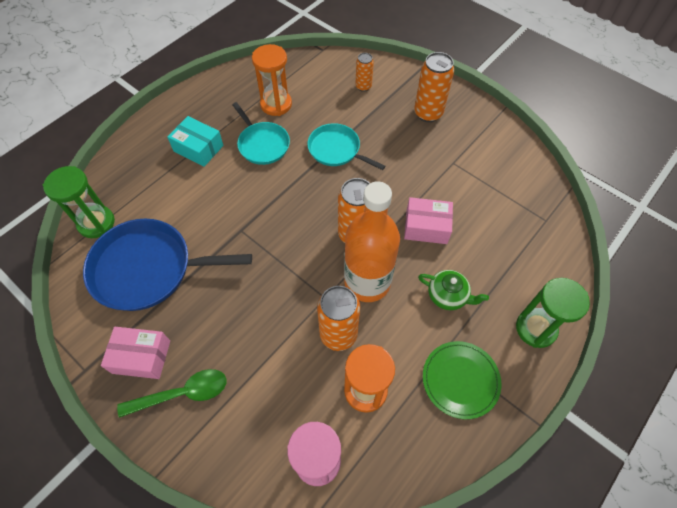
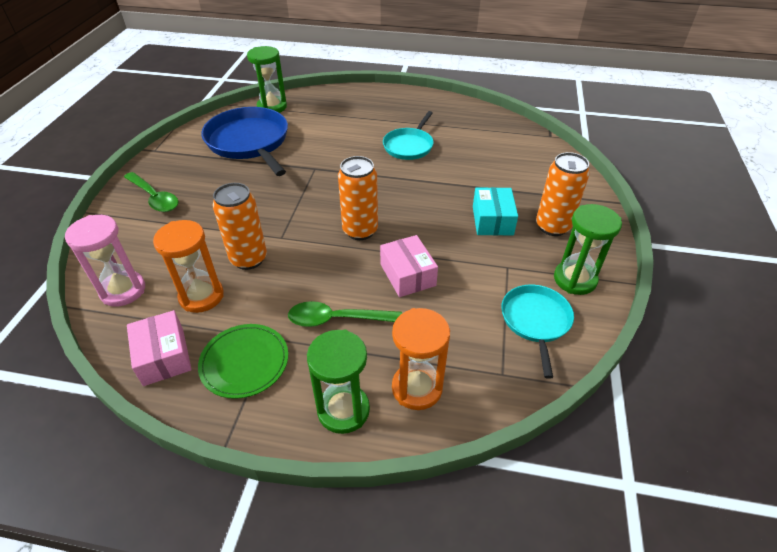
camera: 60 degrees right, 15 degrees down
pink box [101,327,170,379] -> pink box moved to [127,310,192,386]
turquoise box [167,116,223,167] -> turquoise box moved to [473,187,518,235]
orange hourglass [252,44,292,116] -> orange hourglass moved to [392,308,450,410]
turquoise pan [307,123,386,170] -> turquoise pan moved to [501,285,574,379]
orange bottle [344,181,400,302] -> none
orange can [356,53,374,92] -> none
green teapot [418,270,489,310] -> green spoon [288,301,402,327]
none -> green hourglass [554,204,622,295]

